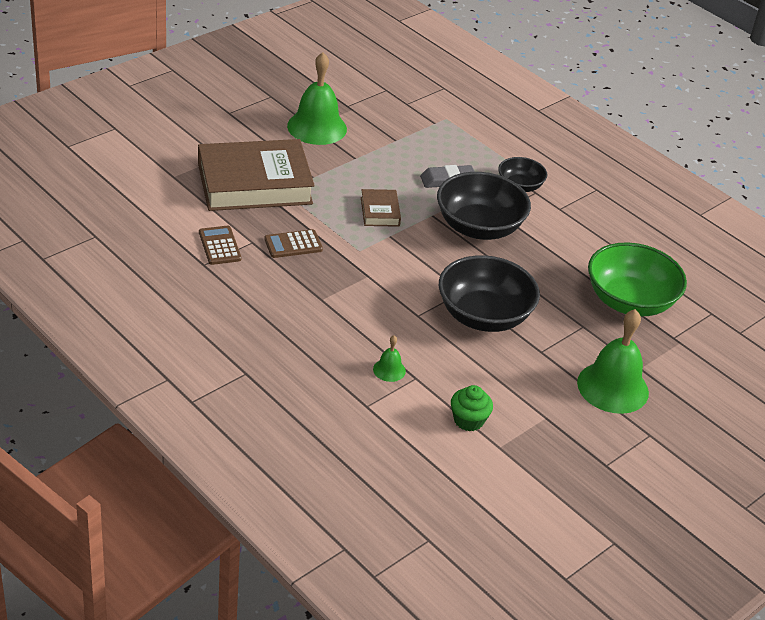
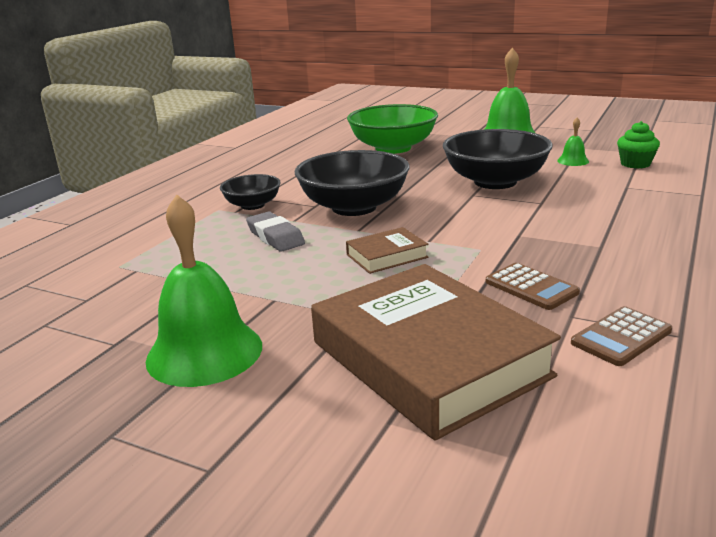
camera: 105 degrees left, 15 degrees down
green bell [373,335,406,382] -> green bell moved to [557,118,589,166]

